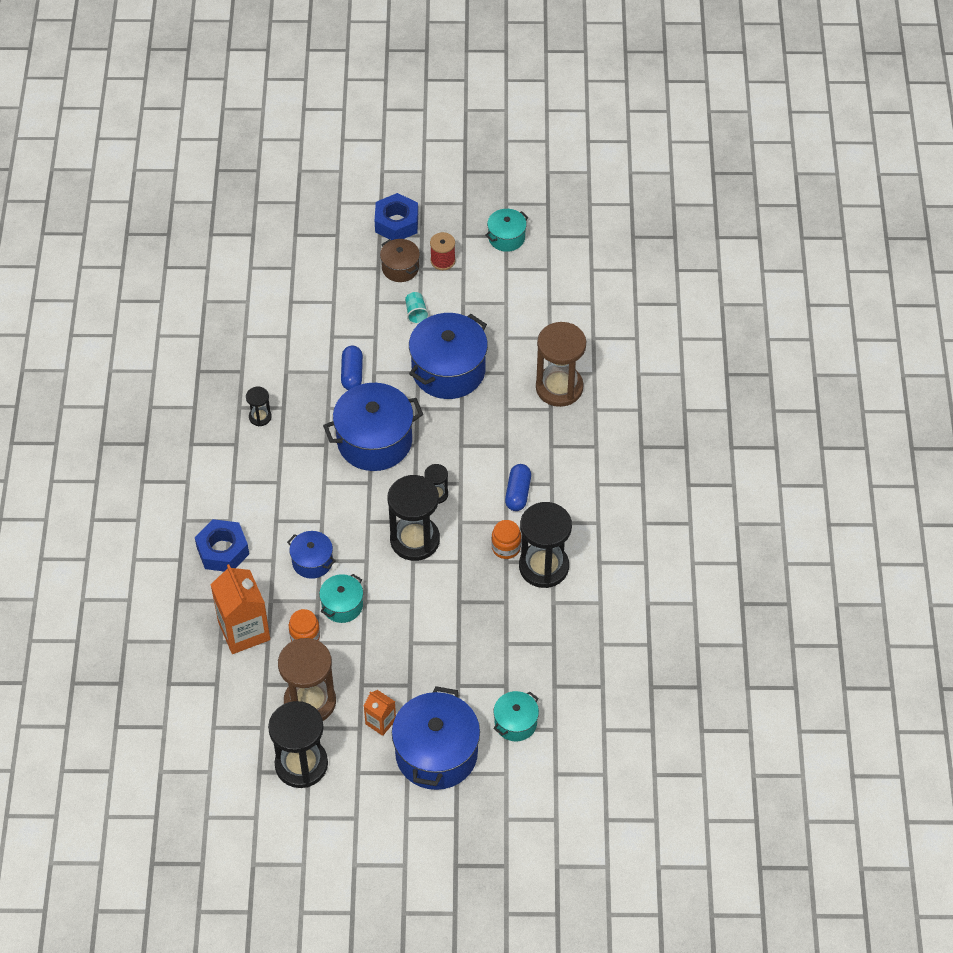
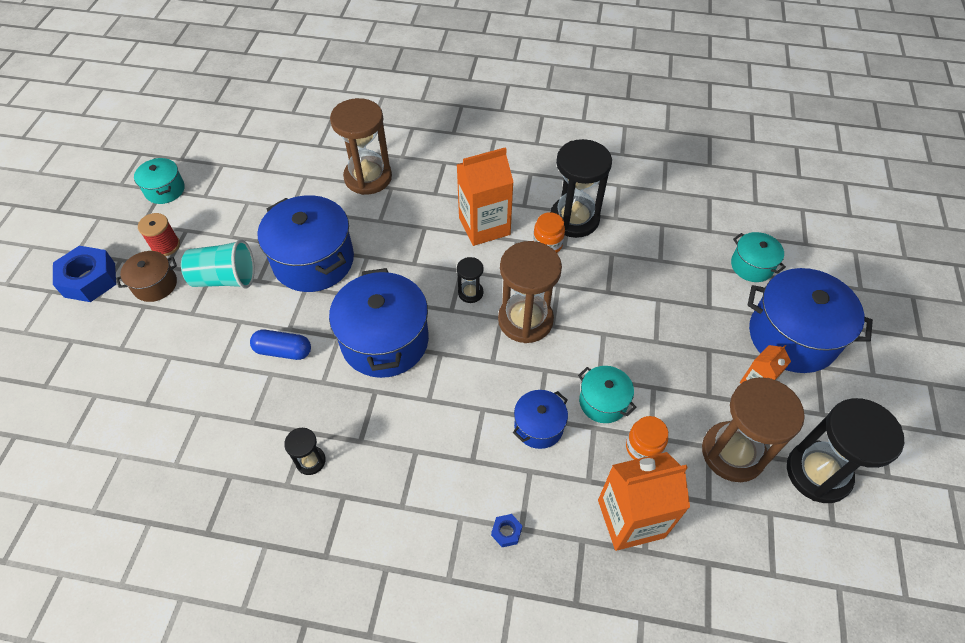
camera: 80 degrees left, 0 degrees up
blue nut [195,519,249,571] -> blue nut [491,514,522,547], size x0.44
black hourglass [388,475,440,561] -> brown hourglass [498,241,562,343]
turquoise cup [405,292,429,324] -> turquoise cup [181,239,255,289], size x1.86
blue capsule [505,464,531,511] -> orange carton [456,147,514,246]

